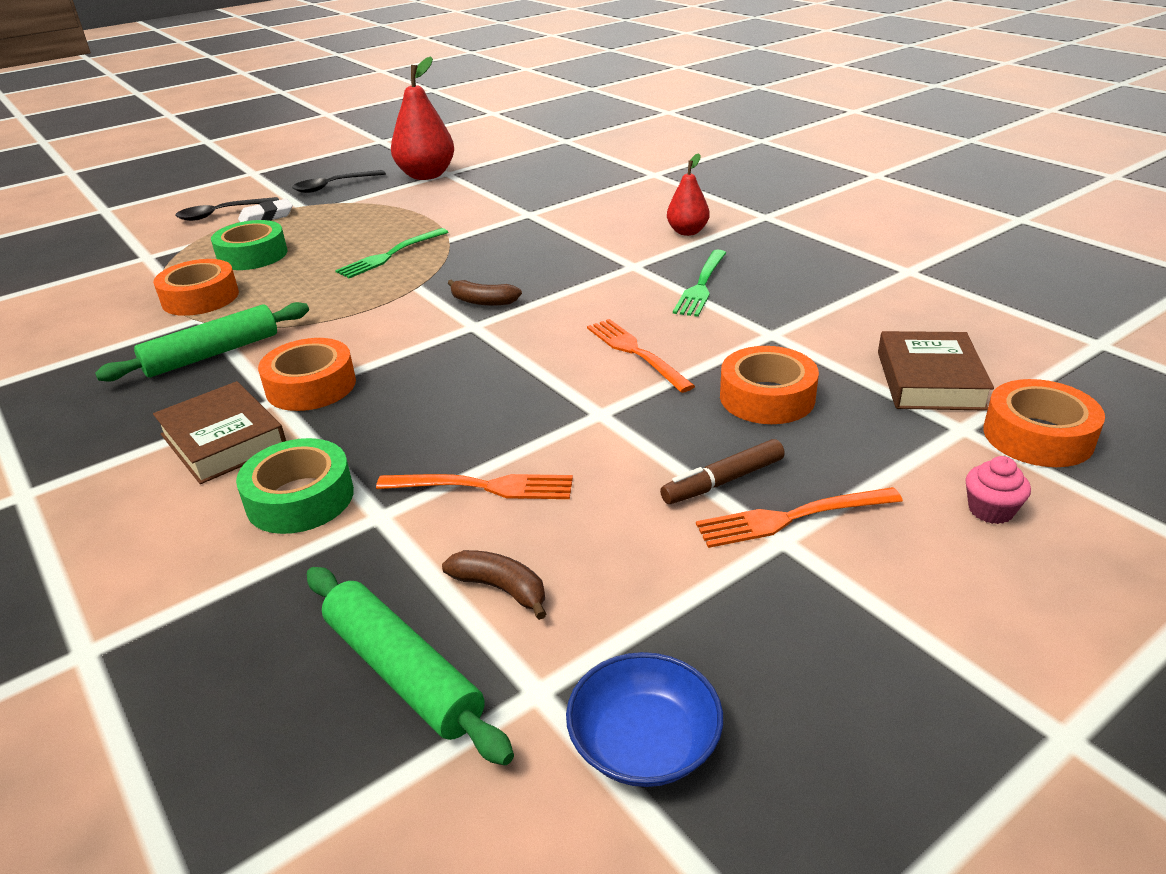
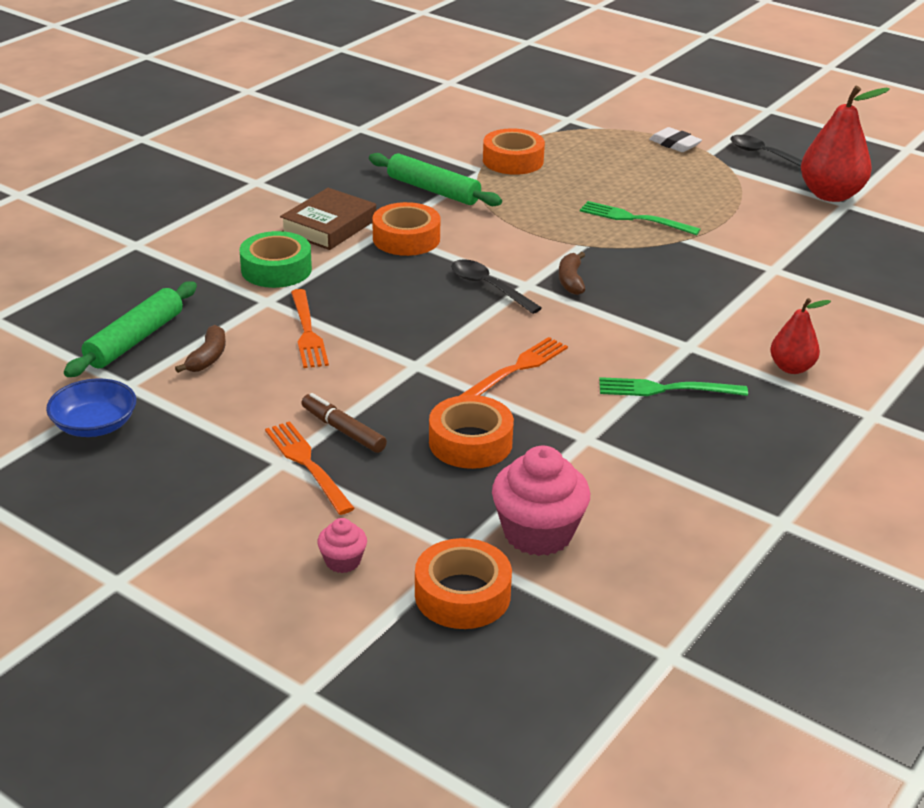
camera: 70 degrees right, 0 degrees up
black spoon [175,197,279,221] -> black spoon moved to [451,259,542,314]
green tape [211,220,287,270] -> none
brown book [878,331,994,411] -> pink cupcake [492,446,590,556]

